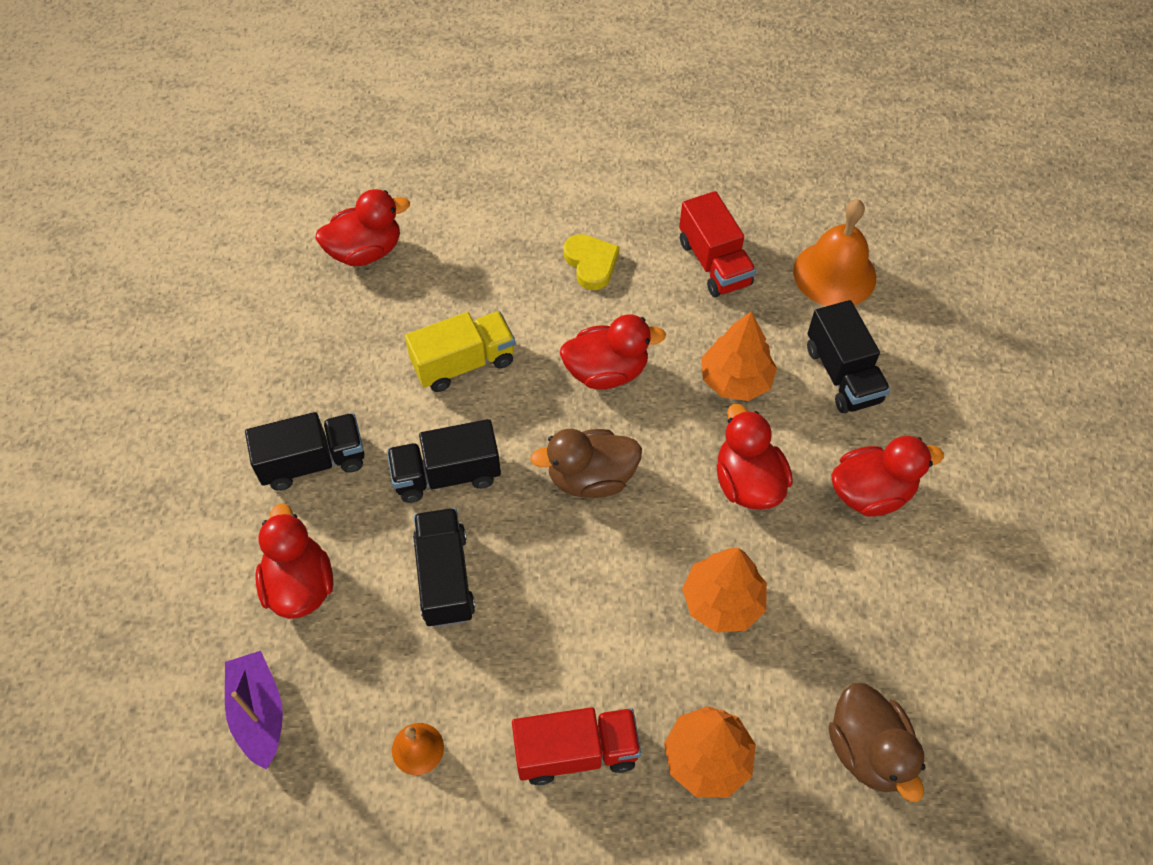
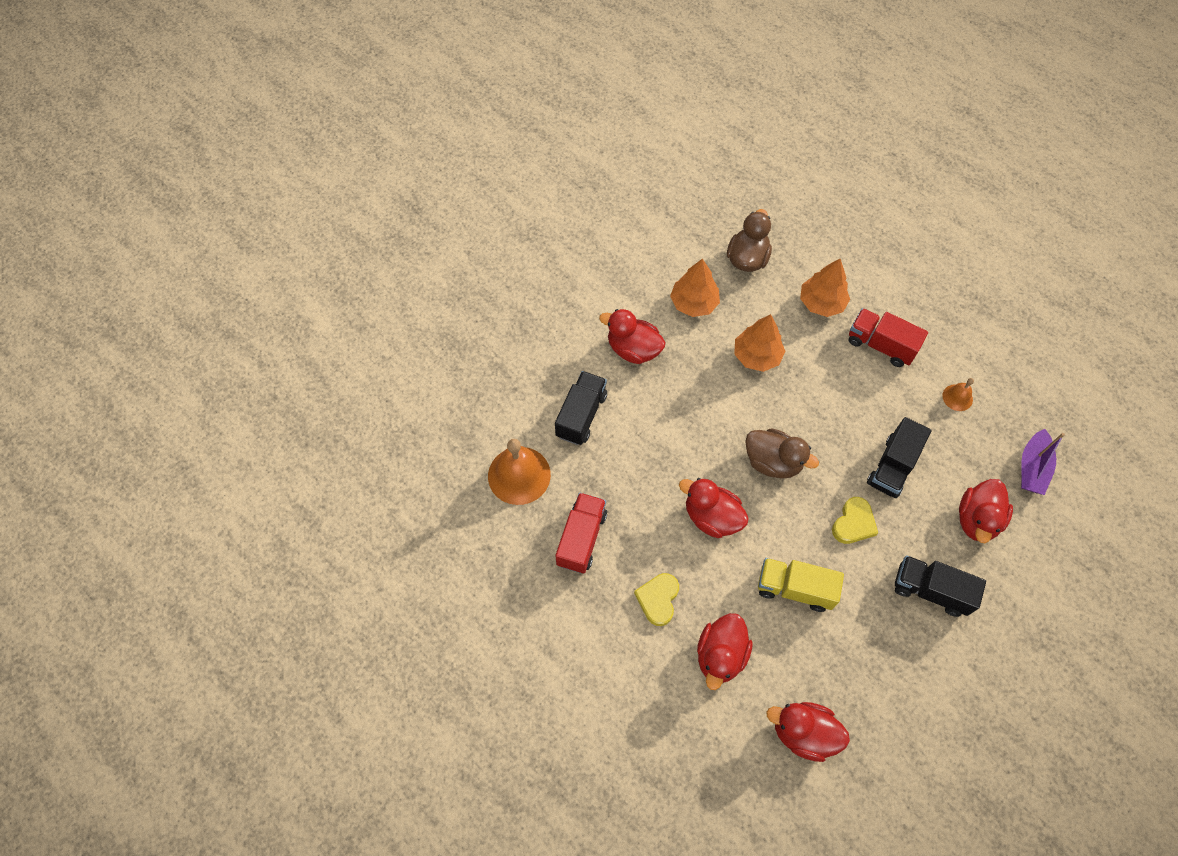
camera: 140 degrees left, 5 degrees up
black truck [387,419,501,503] -> yellow heart [832,497,878,544]
orange tree [701,311,777,401] -> orange tree moved to [670,259,720,317]
red duck [716,404,793,510] -> red duck moved to [697,613,753,690]

